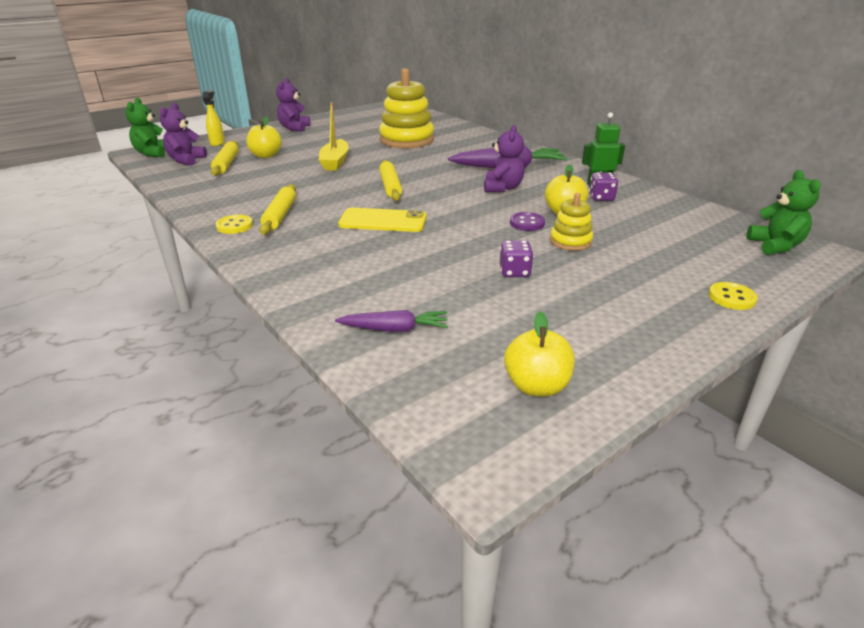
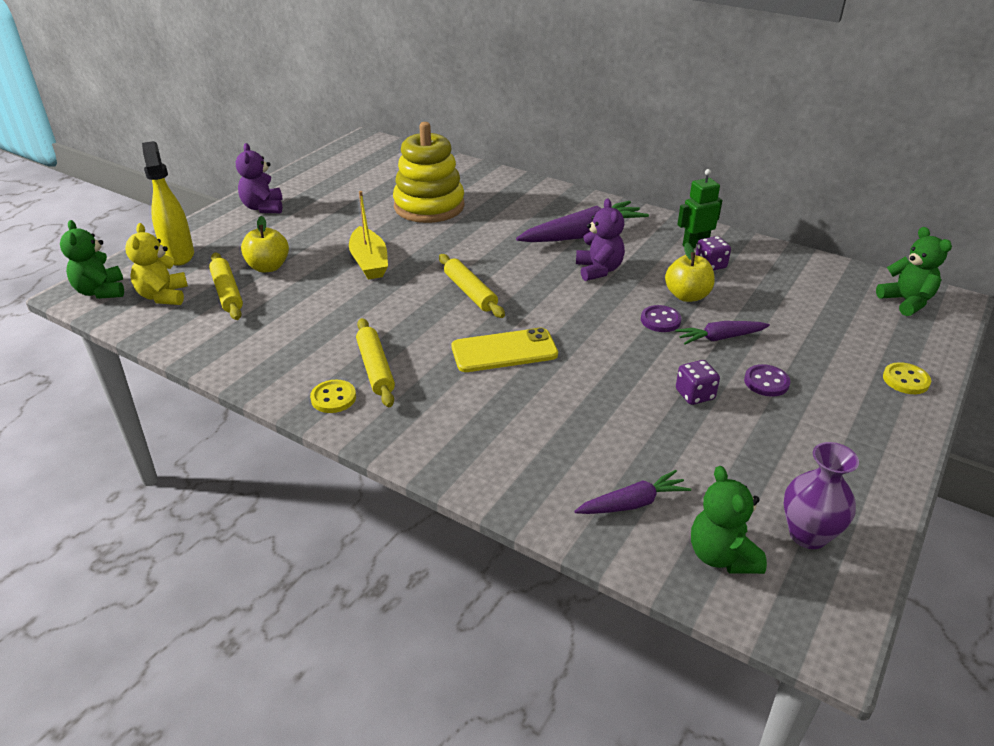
camera: 20 degrees left, 5 degrees up
purple teddy bear [160,103,207,166] -> yellow teddy bear [125,223,188,305]
yellow spray bottle [203,90,225,146] -> yellow spray bottle [142,141,194,266], size x1.60
yellow apple [504,311,575,397] -> purple vase [784,442,859,549]
yellow stacking toy [550,193,593,251] -> purple carrot [675,321,770,345]
none -> green teddy bear [691,466,767,574]
none -> purple button [744,364,790,397]

